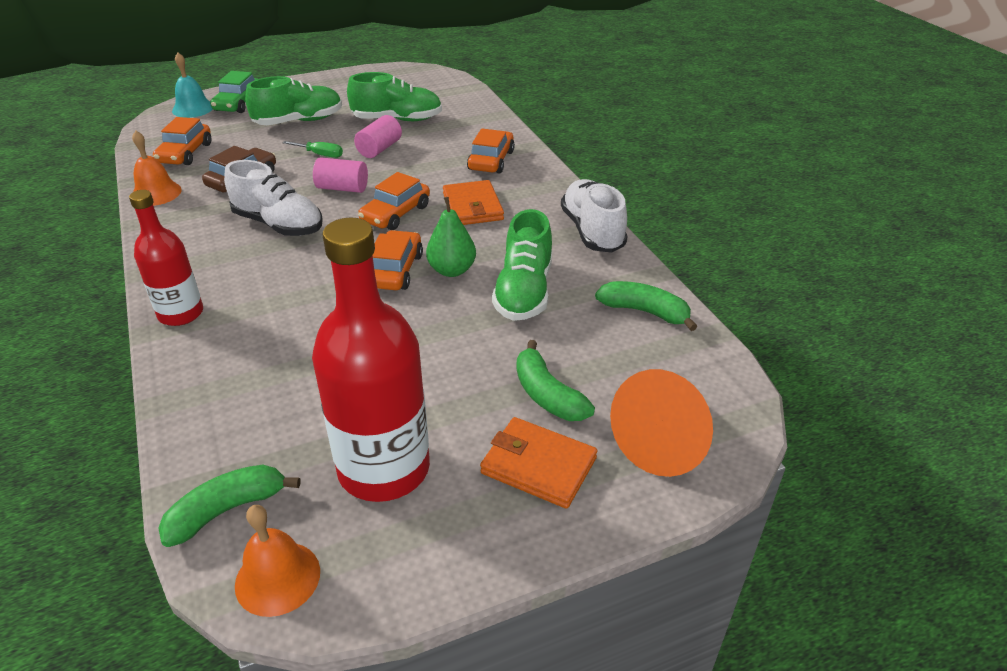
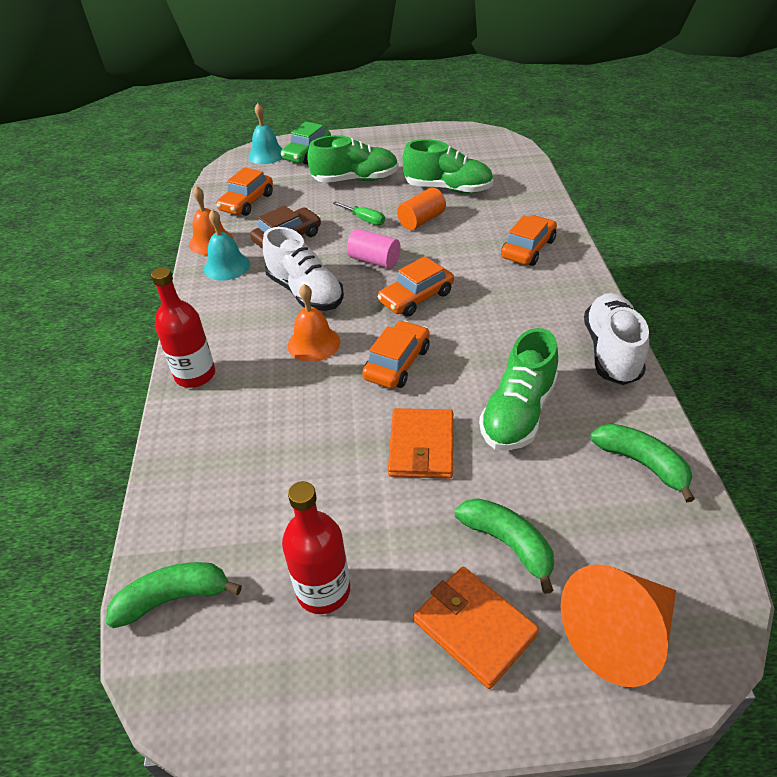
camera: 20 degrees right, 5 degrees up
orange bell [235,505,320,617] -> orange bell moved to [288,284,340,362]
red bottle [312,218,430,502] -> red bottle [282,481,350,614], size x0.60
pink cylinder [354,115,402,158] -> orange cylinder [397,187,446,230]
green pear [426,197,476,277] -> none
orange wallet [443,180,504,225] -> orange wallet moved to [388,408,453,479]
green banana [517,340,595,421] -> green banana turned 150 degrees clockwise [455,498,554,594]
none -> turquoise bell [204,209,250,281]

